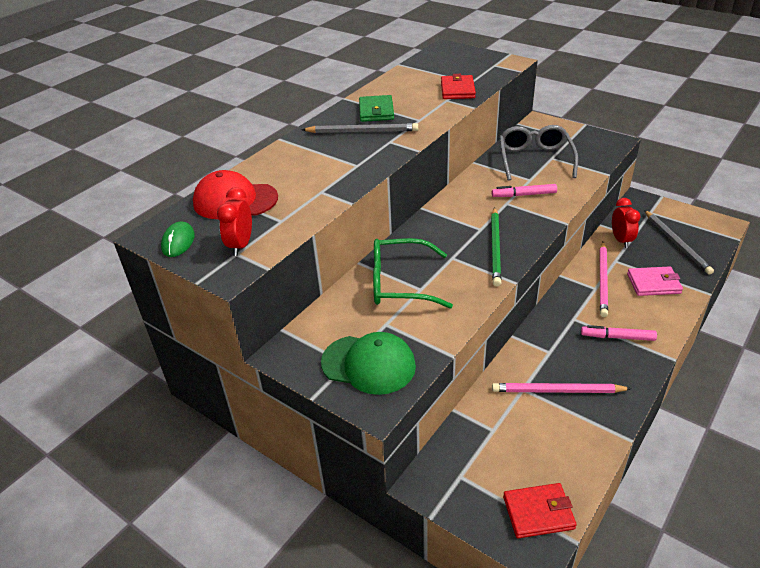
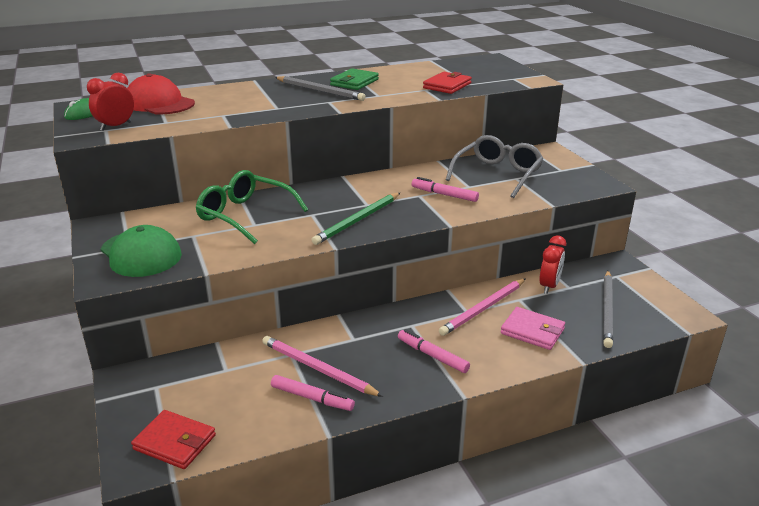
camera: 30 degrees right, 10 degrees down
none -> pink marker [271,375,355,411]

